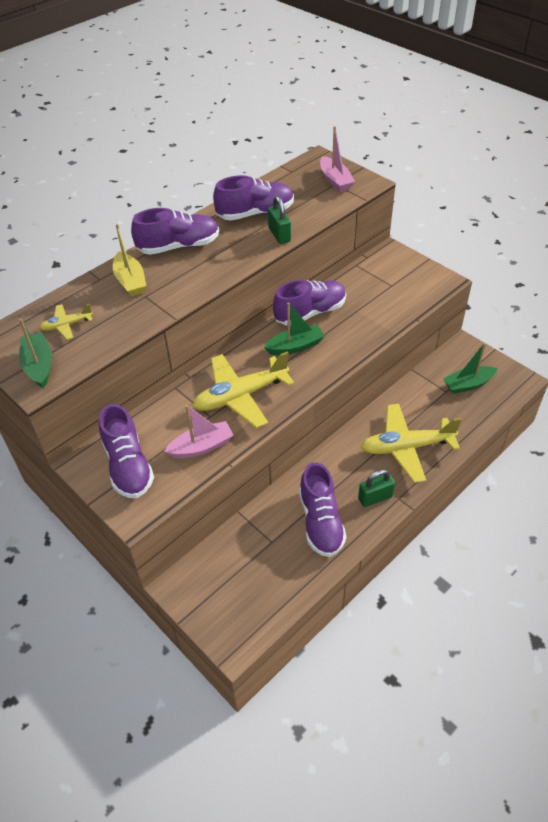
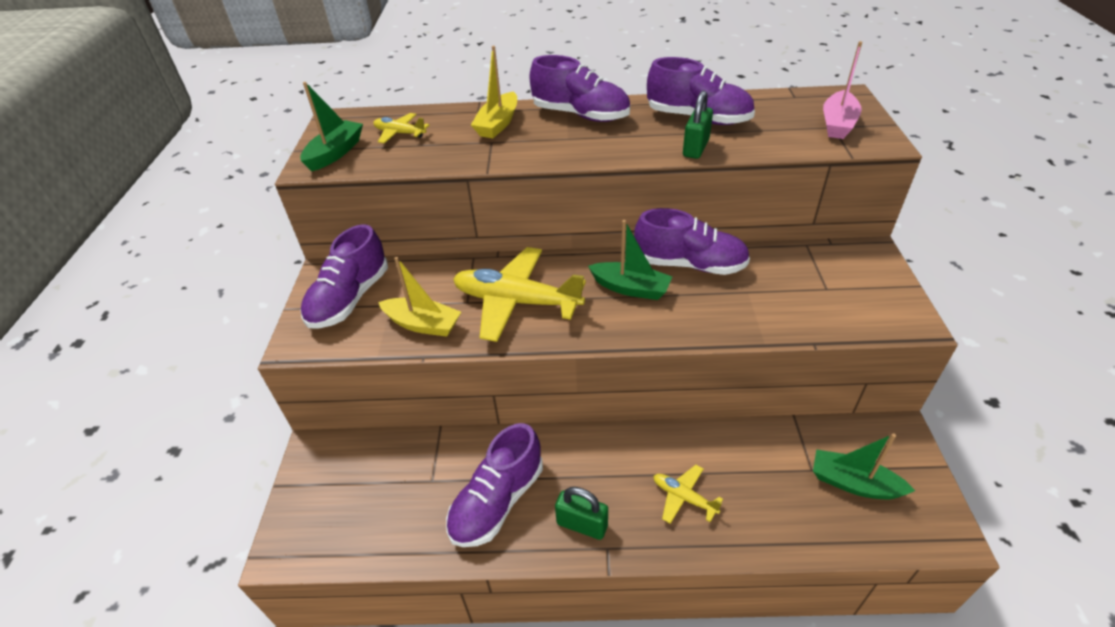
camera: 45 degrees right, 5 degrees down
pink boat [164,405,233,458] -> yellow boat [378,257,461,337]
yellow plane [360,404,461,483] -> yellow plane [654,465,723,524], size x0.48

